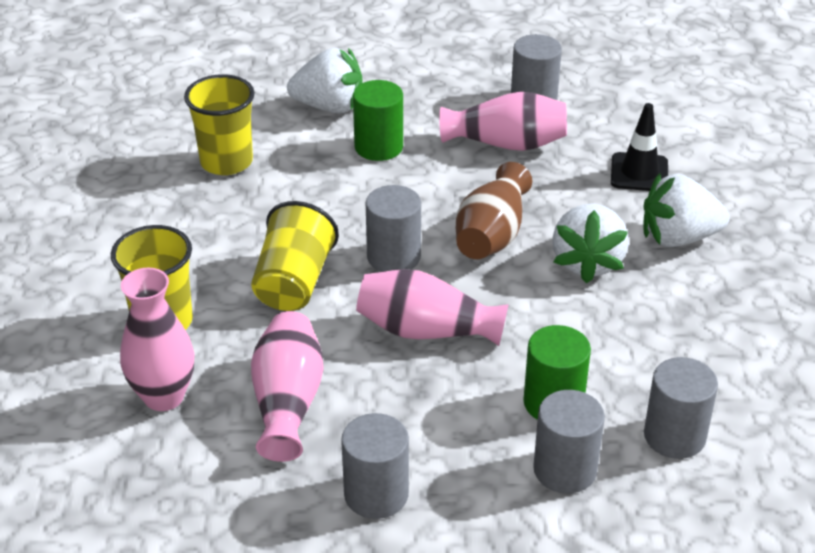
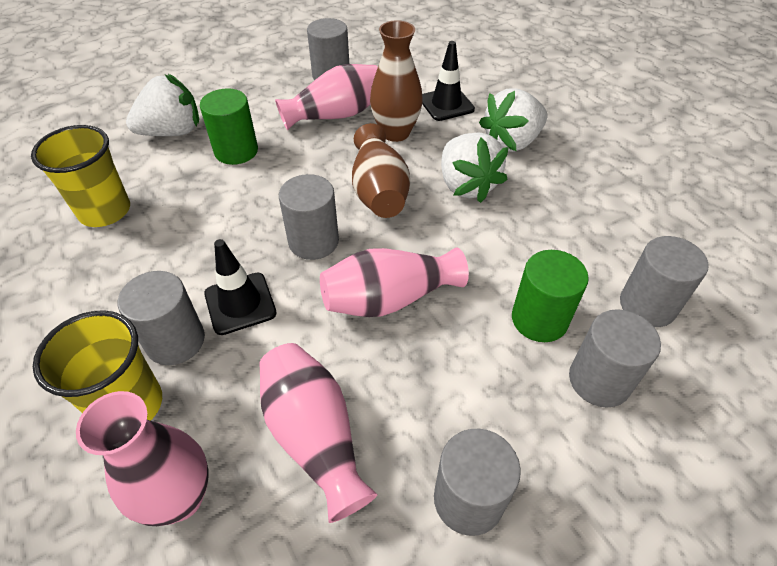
camera: 30 degrees left, 10 degrees up
yellow cup [251,201,339,311] -> black traffic cone [204,239,277,335]
none -> grey cylinder [118,271,205,365]
none -> brown vase [370,20,423,142]

